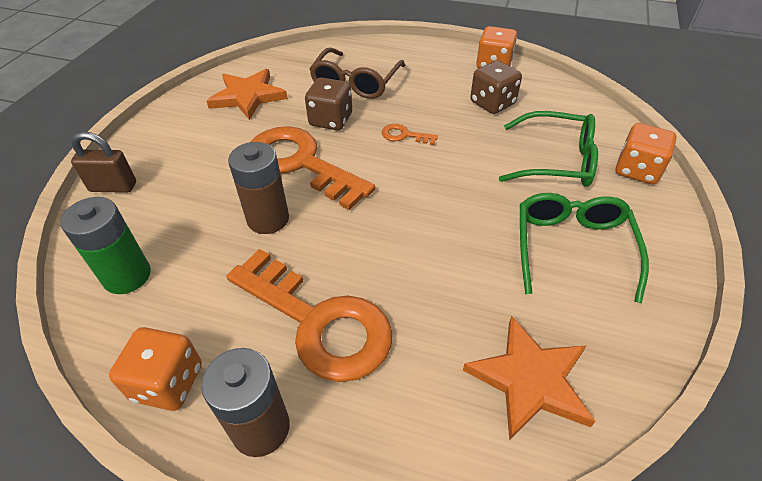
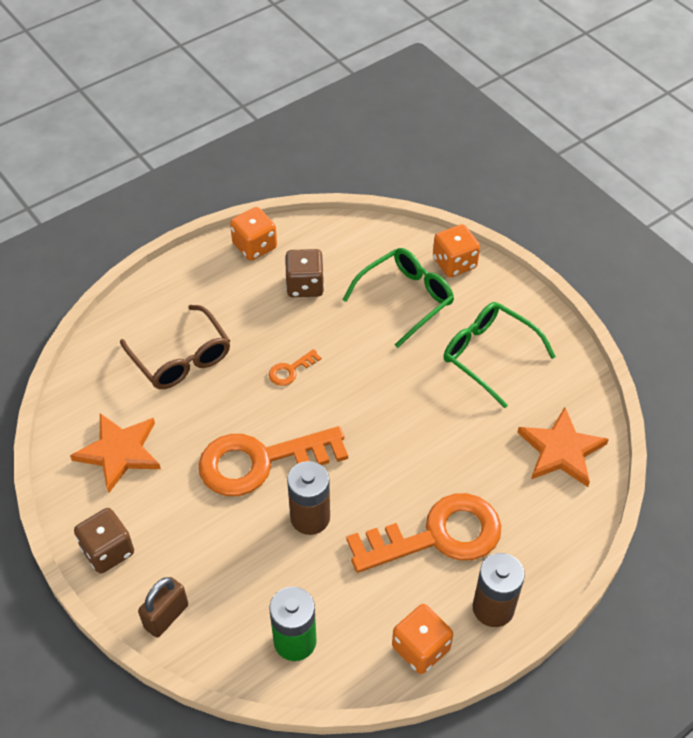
camera: 55 degrees left, 5 degrees up
brown dice [305,77,352,130] -> brown dice moved to [74,508,134,574]

